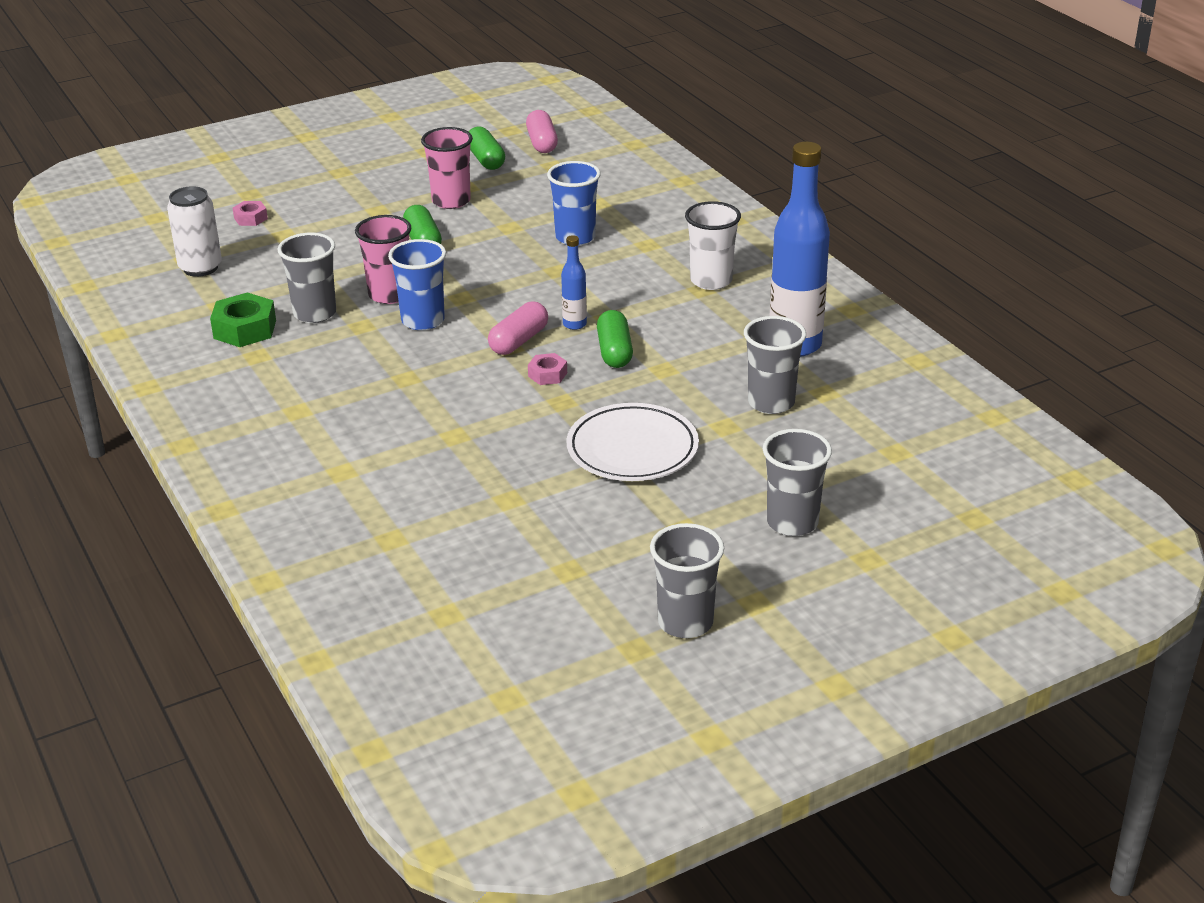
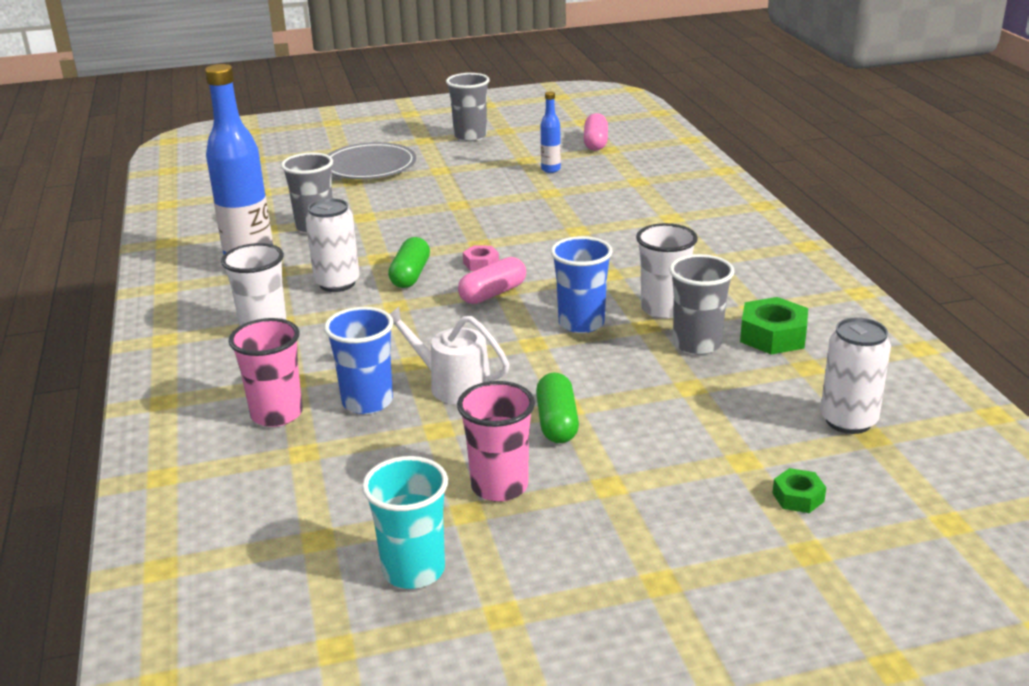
camera: 165 degrees left, 5 degrees down
pink nut [233,201,268,226] -> green nut [773,468,826,513]
pink cup [355,215,411,304] -> pink cup moved to [229,318,303,427]
green capsule [469,126,505,170] -> turquoise cup [362,456,448,589]
pink capsule [526,110,558,153] -> pink capsule moved to [584,113,608,151]
blue bottle [561,235,587,330] -> blue bottle moved to [541,91,561,173]
white plate [566,403,699,481] -> none
grey cup [763,429,832,536] -> grey plate [327,142,416,179]
none -> white can [306,198,360,292]
none -> white watering can [390,307,510,404]
none -> white cup [636,223,698,319]

